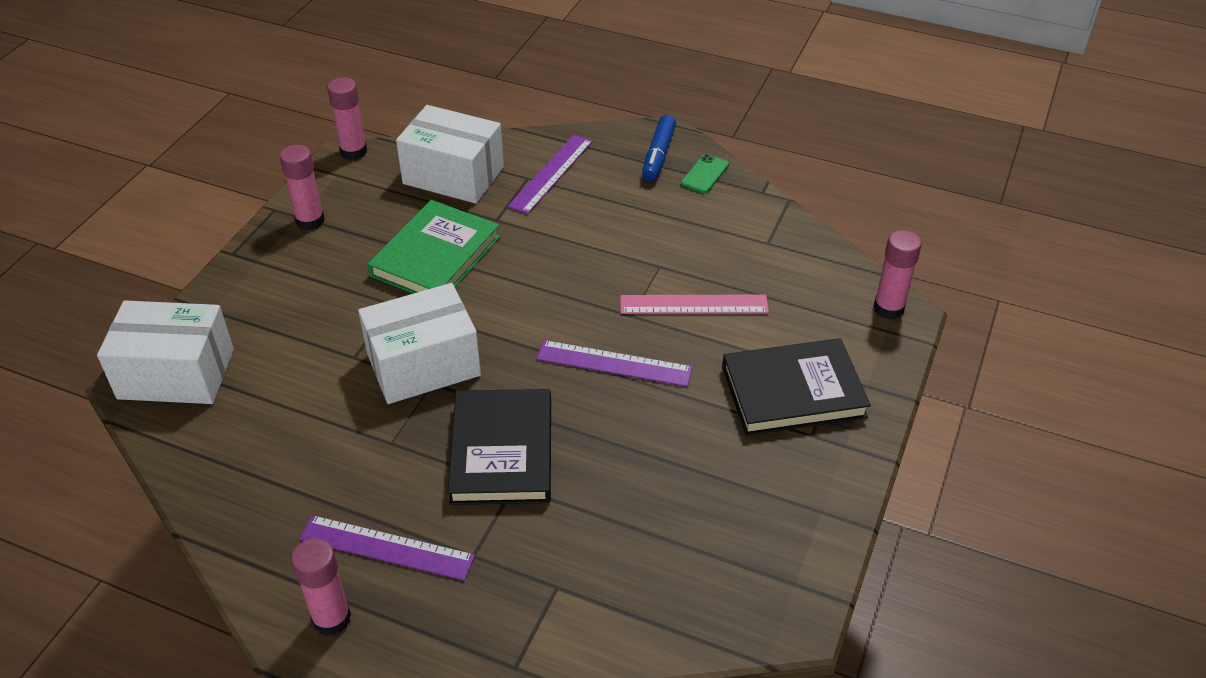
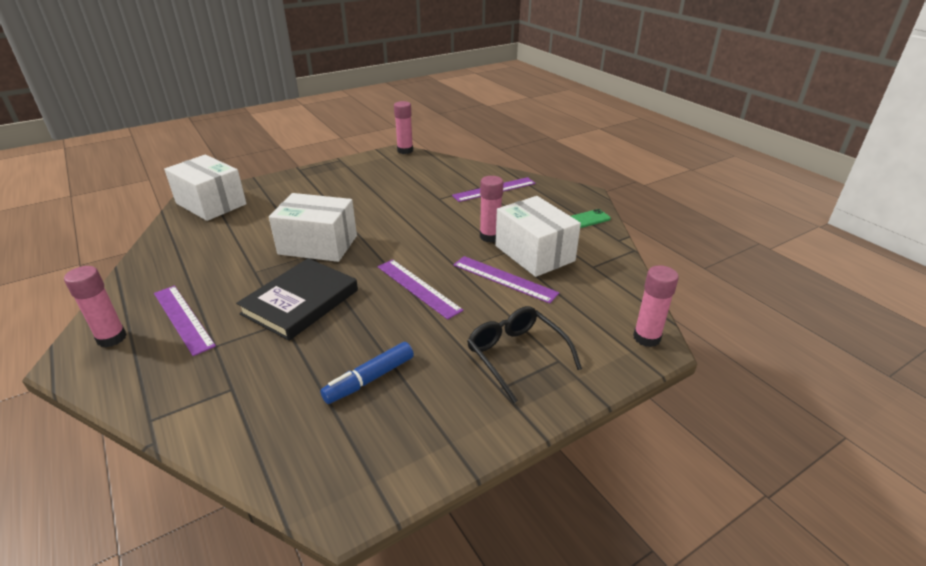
camera: 35 degrees right, 10 degrees down
pink glue stick [280,145,325,230] -> pink glue stick moved to [480,176,503,242]
green book [368,200,500,294] -> none
white box [396,105,504,204] -> white box moved to [495,196,581,277]
pink ruler [620,295,769,314] -> purple ruler [453,256,559,303]
blue marker [642,115,676,182] -> blue marker moved to [320,342,414,404]
black book [722,338,871,436] -> black glasses [467,306,582,403]

